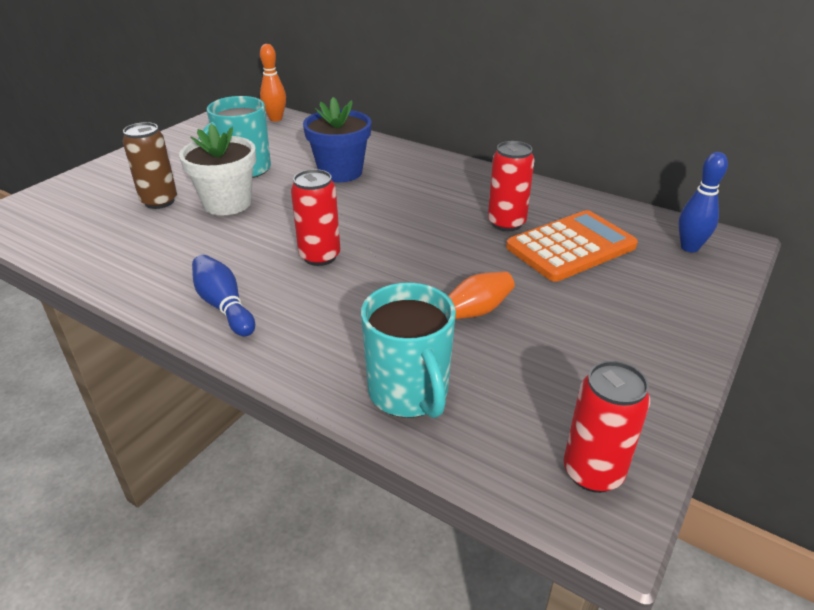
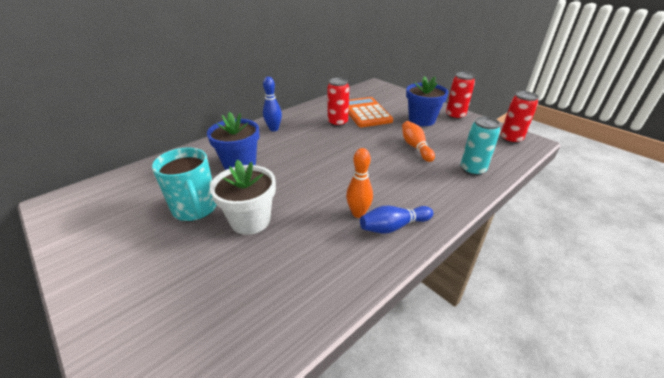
camera: 75 degrees left, 0 degrees up
brown can [123,122,177,209] -> none
orange bowling pin [260,44,286,122] -> orange bowling pin moved to [346,148,373,218]
red can [291,169,340,266] -> red can moved to [446,72,475,120]
turquoise mug [361,282,456,418] -> turquoise can [461,117,500,176]
blue bowling pin [678,152,728,252] -> blue bowling pin moved to [263,77,282,131]
none -> blue flower pot [406,76,448,126]

